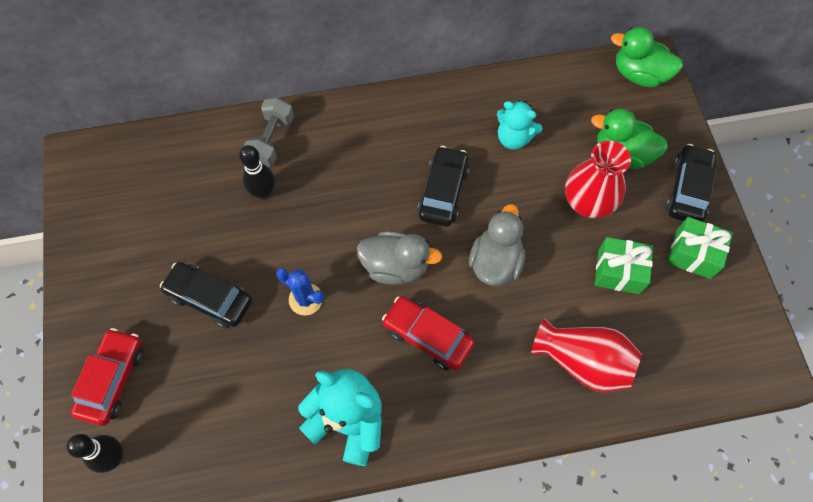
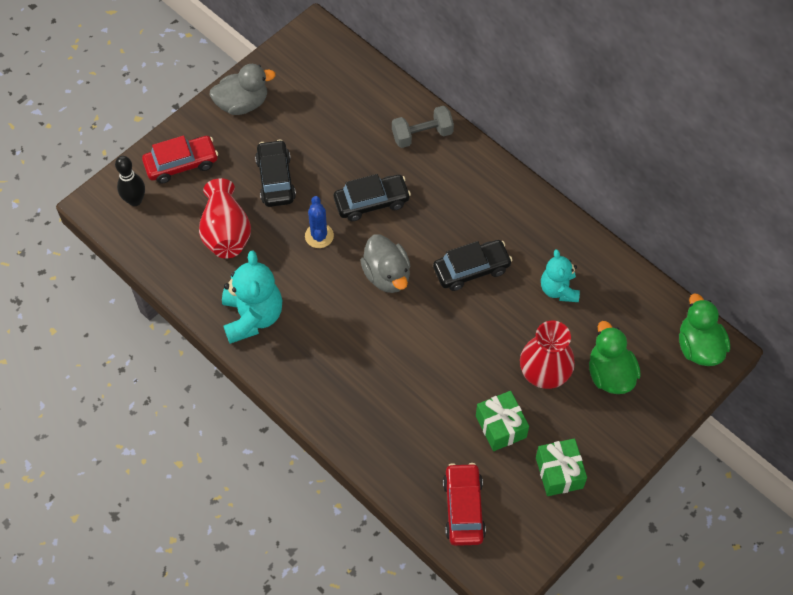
camera: 55 degrees right, 5 degrees down
black bowling pin [239,145,275,200] -> none
red car [382,296,475,370] -> red car moved to [443,463,486,546]
grey duck [469,204,525,286] -> grey duck moved to [210,64,276,115]
red vase [531,318,642,392] -> red vase moved to [199,178,251,258]
black car [665,144,717,222] -> black car moved to [334,174,411,221]

